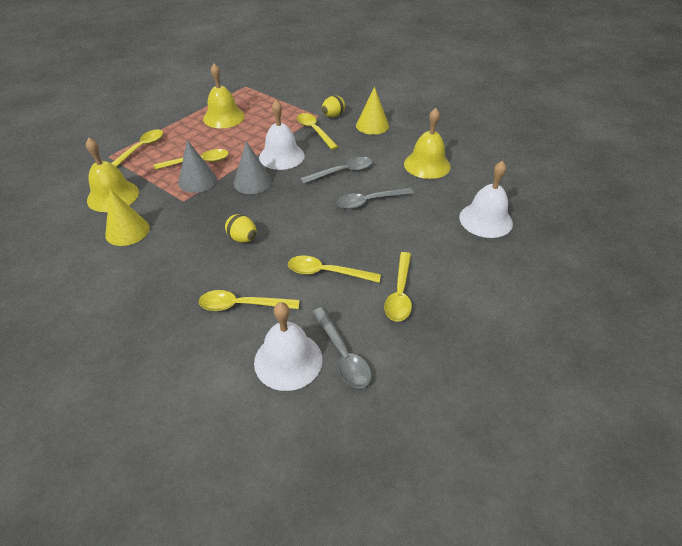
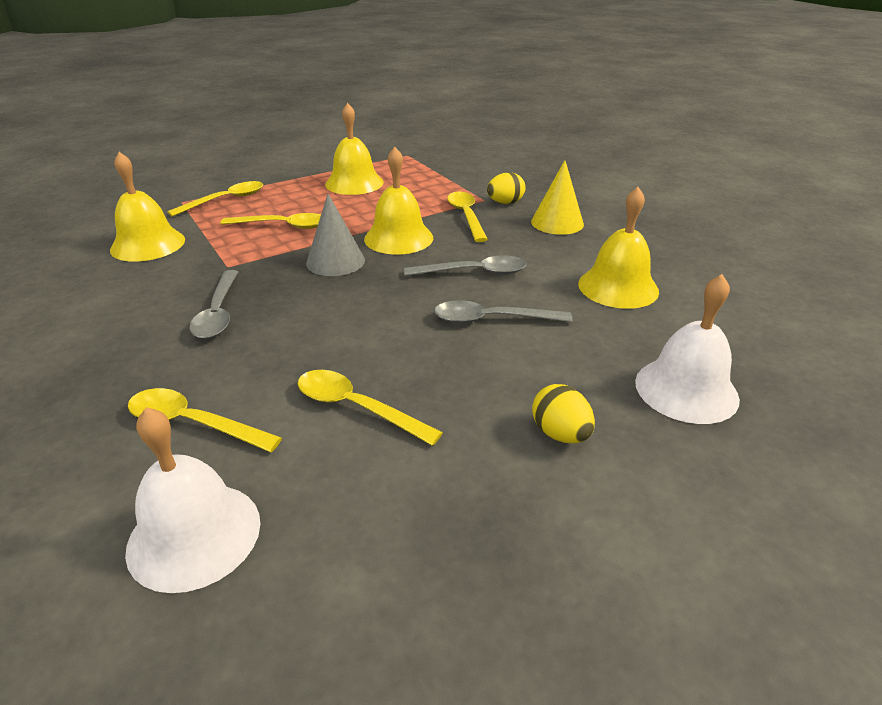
camera: 20 degrees right, 10 degrees down
yellow cone [105,189,150,246] -> none
grey cone [178,140,217,193] -> none
yellow egg [225,214,257,243] -> yellow egg moved to [532,384,595,443]
white bell [259,100,305,170] -> yellow bell [364,147,433,255]
grey spoon [312,307,372,388] -> grey spoon moved to [189,270,238,339]
yellow spoon [384,252,412,321] -> none

